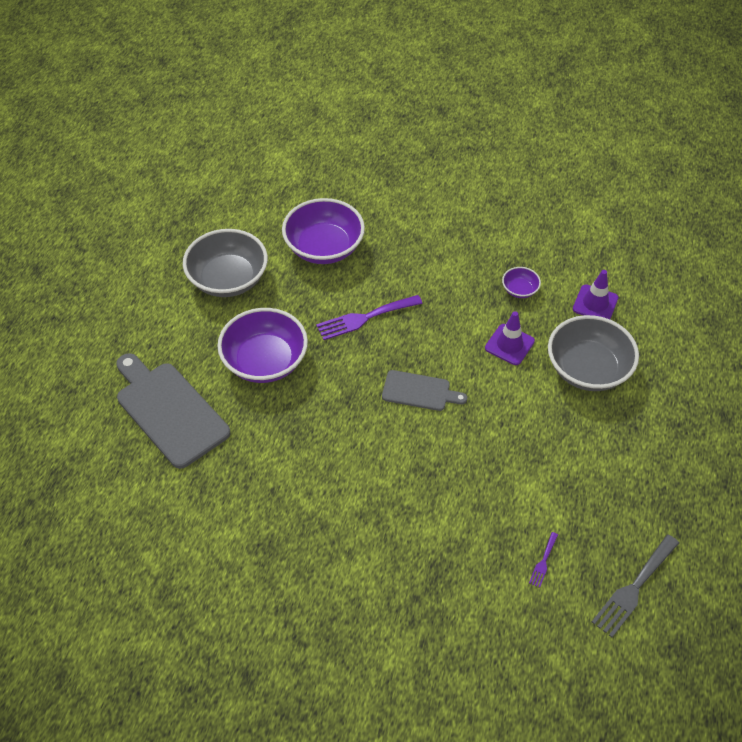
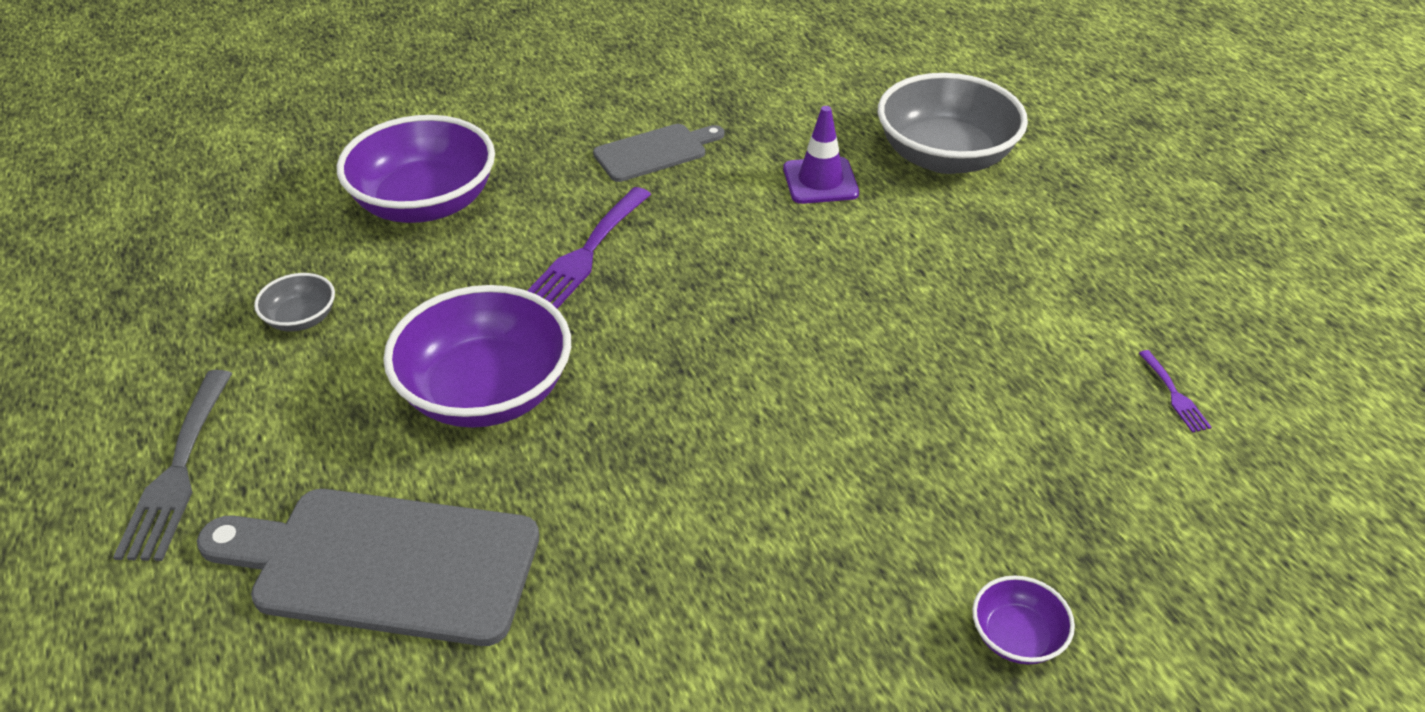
camera: 40 degrees left, 10 degrees down
grey bowl [183,229,268,297] -> grey bowl [254,273,335,332], size x0.46
grey cutting board [382,370,467,411] -> grey cutting board moved to [593,124,724,182]
purple bowl [502,267,541,298] -> purple bowl moved to [972,575,1075,665]
purple traffic cone [573,270,618,319] -> none
grey fork [592,534,679,637] -> grey fork moved to [113,370,232,561]

